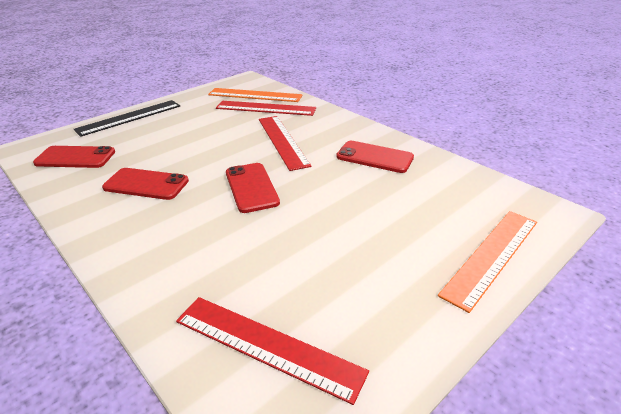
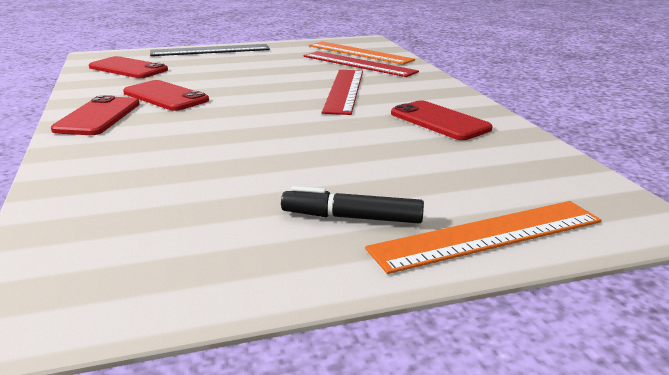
camera: 25 degrees right, 10 degrees down
red ruler [176,297,369,405] -> none
red phone [226,163,280,213] -> red phone moved to [51,95,140,135]
none -> black marker [281,186,424,223]

